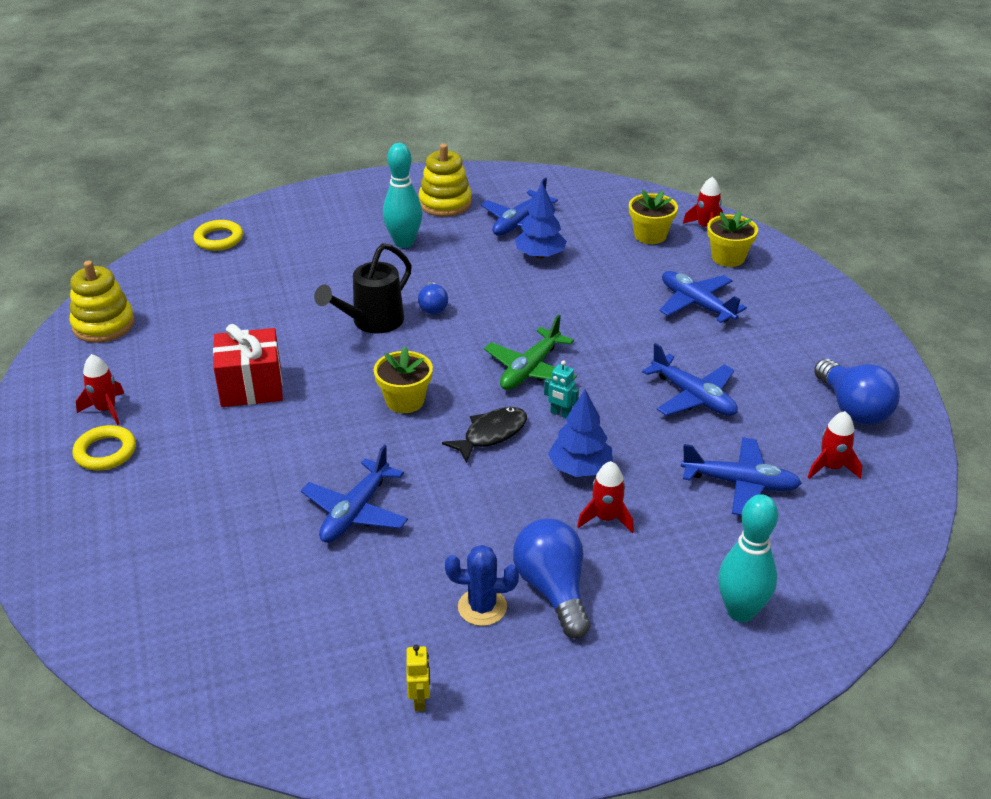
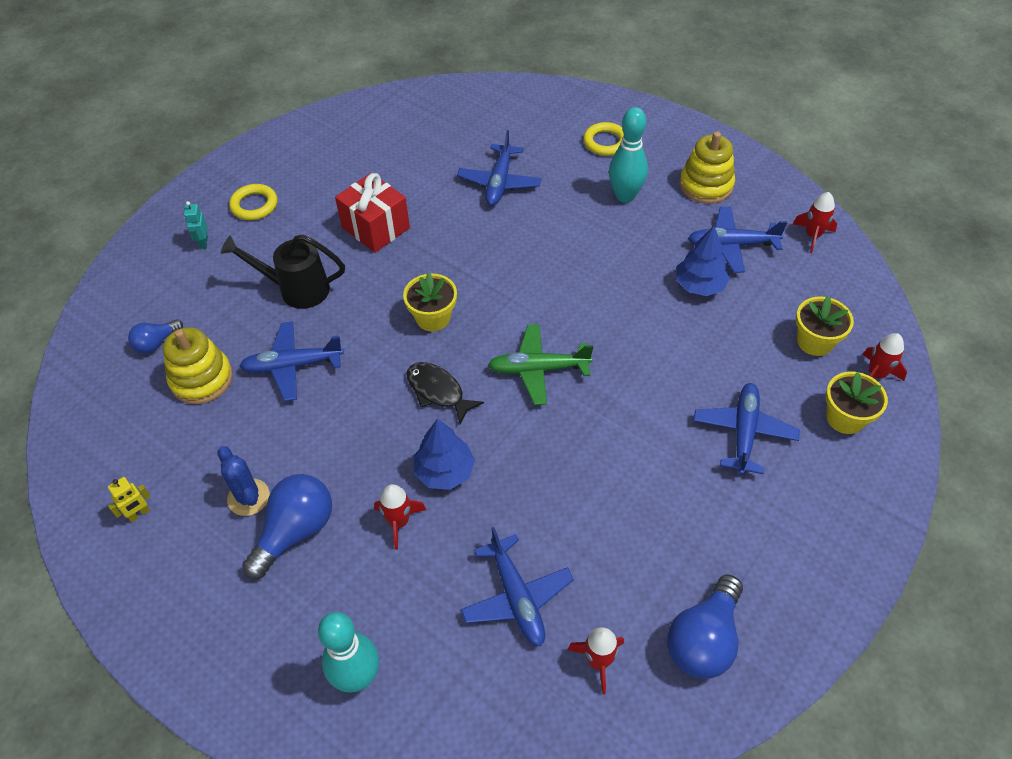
camera: 55 degrees right, 15 degrees up
yellow stacking toy [70,261,135,343] -> yellow stacking toy moved to [163,327,233,404]
red rocket [76,354,124,425] -> red rocket moved to [793,192,837,253]
yellow ring [193,220,243,251] -> yellow ring moved to [583,122,624,156]
black watering can [314,243,412,333] -> black watering can moved to [221,235,345,309]
blue light bulb [418,282,448,314] -> blue light bulb moved to [128,319,183,353]
black fish [442,407,527,463] -> black fish turned 150 degrees counterclockwise [407,362,484,424]
turquoise robot [544,360,579,418] -> turquoise robot moved to [184,201,208,249]
blue plane [642,343,738,416] -> blue plane moved to [457,130,542,206]

